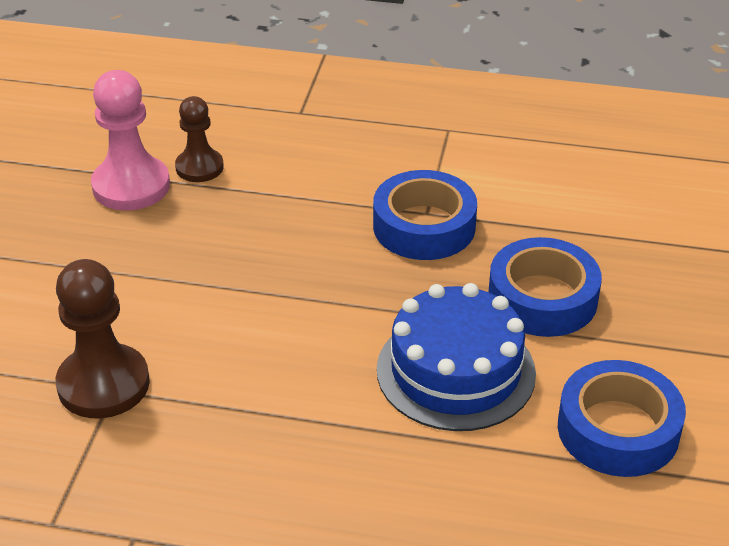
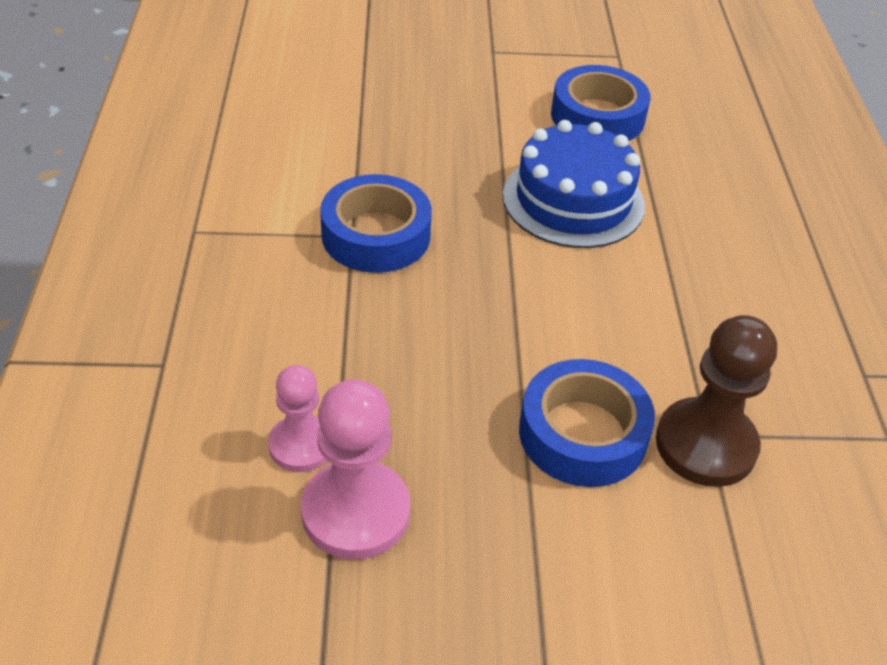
camera: 105 degrees left, 5 degrees up
brown pawn [175,96,224,182] -> pink pawn [268,365,327,472]
blue tape [488,237,602,337] -> blue tape moved to [519,359,655,487]

